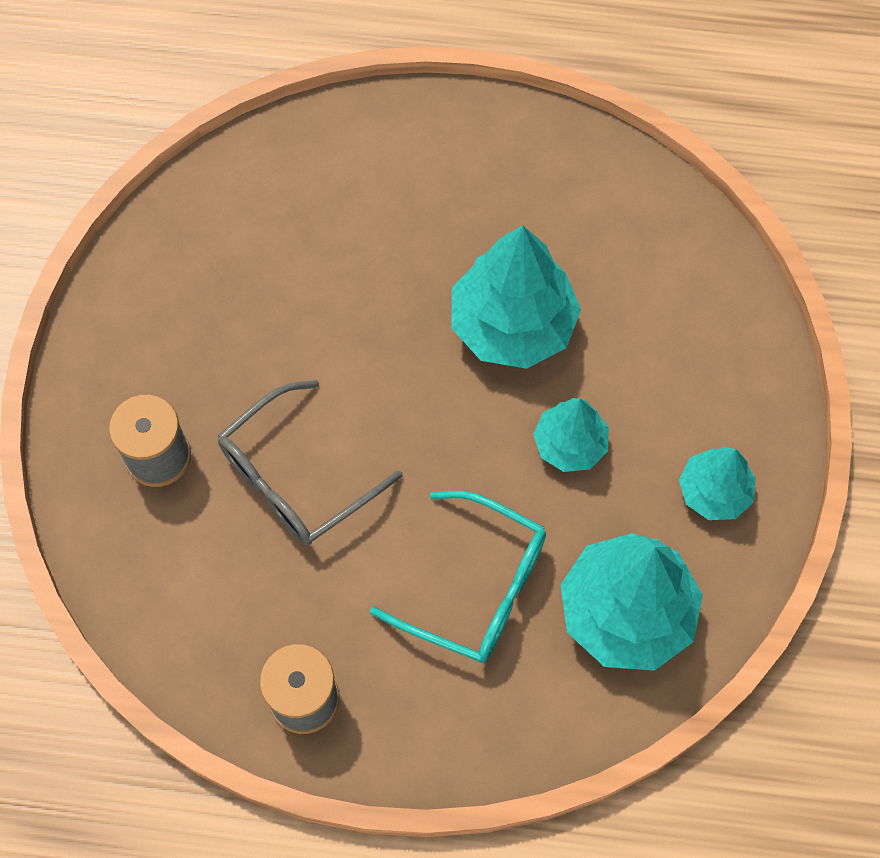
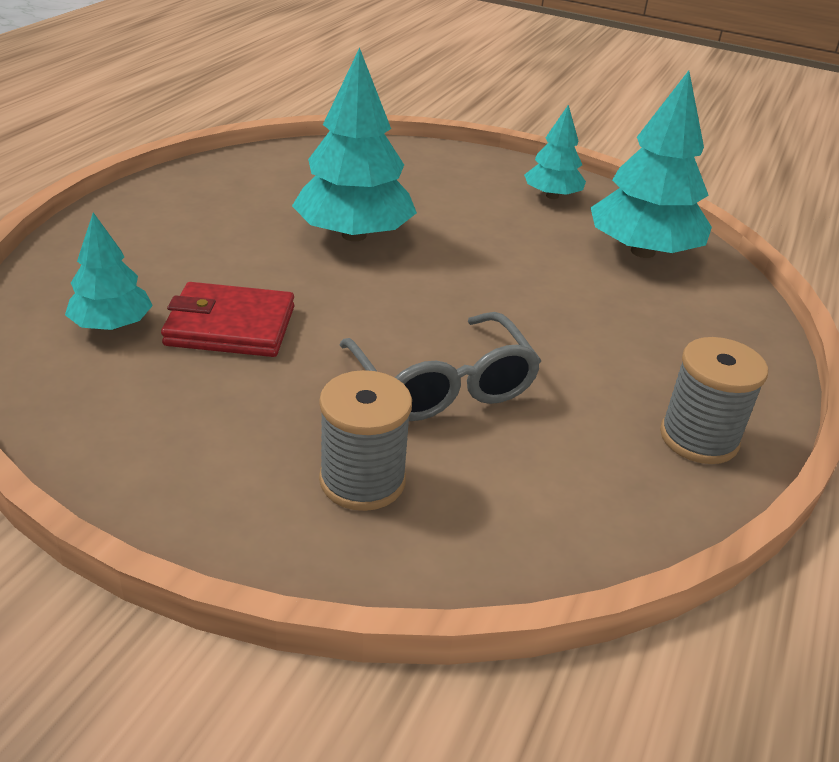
camera: 75 degrees left, 30 degrees down
turquoise glasses [370,491,546,663] -> none
turquoise tree [533,398,609,472] -> turquoise tree moved to [65,212,153,330]
none -> red wallet [161,282,294,357]

